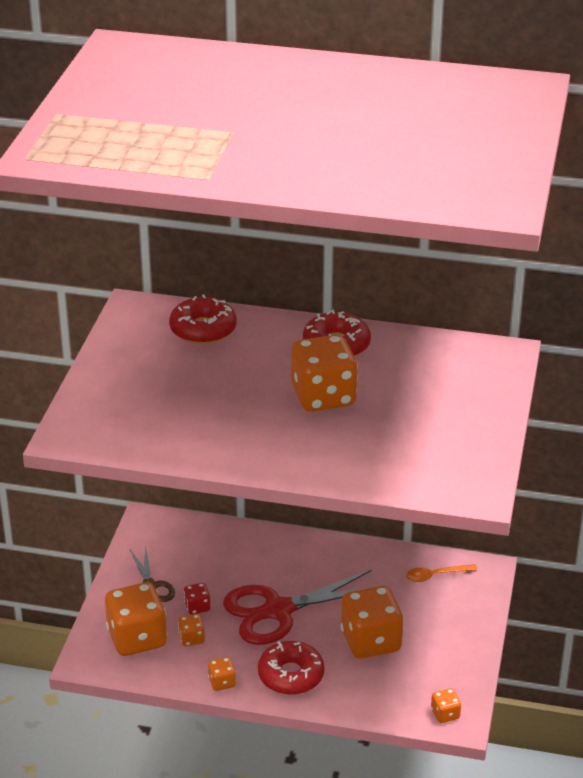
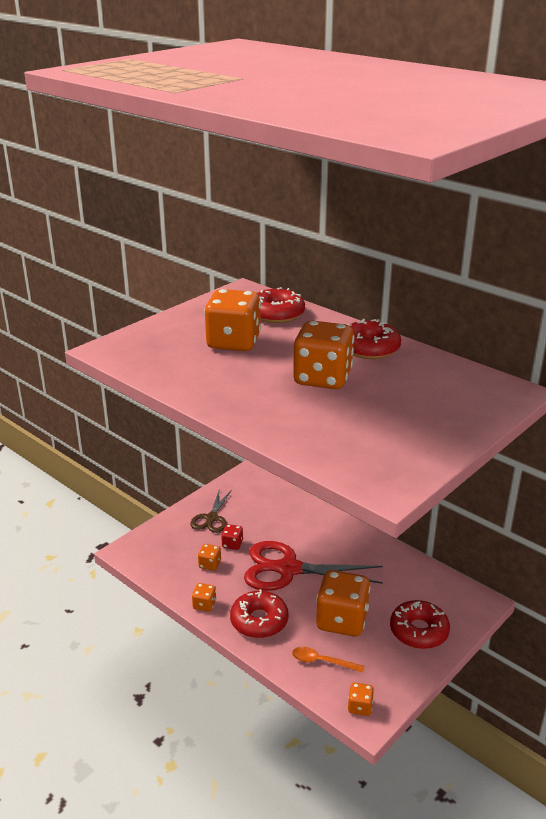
camera: 30 degrees right, 5 degrees down
orange dice [105,582,167,656] -> orange dice moved to [204,289,261,351]
orange spoon [406,564,478,582] -> orange spoon moved to [292,647,364,673]
none -> red donut [390,600,450,649]

